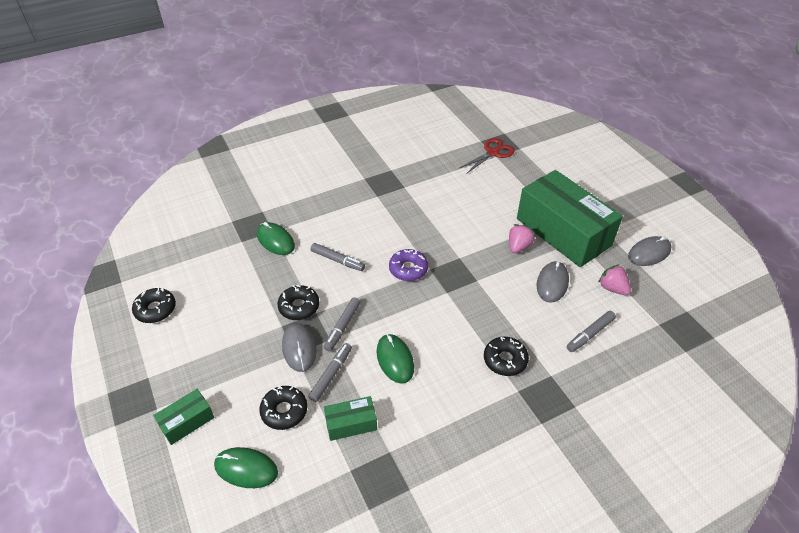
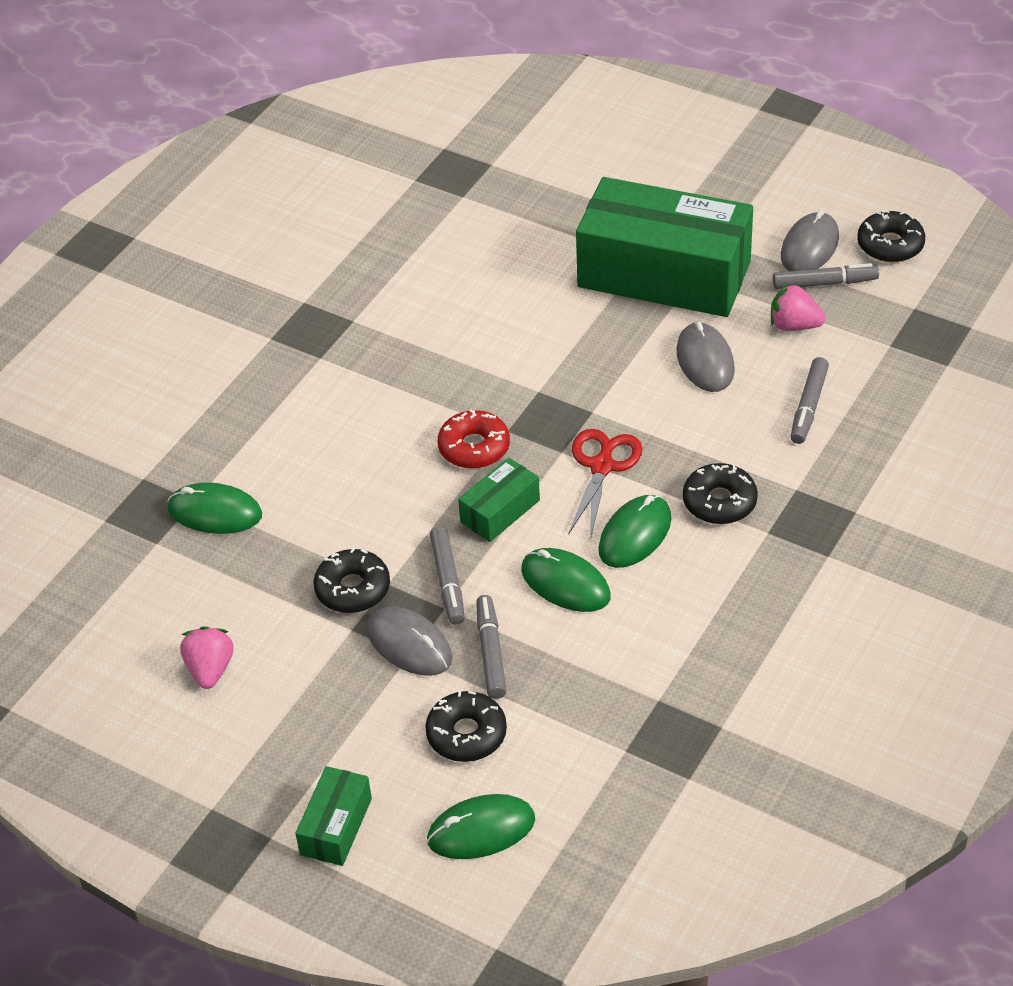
camera: 30 degrees left, 0 degrees up
black donut [132,287,176,323] -> black donut moved to [857,209,925,263]
grey marker [311,243,365,271] -> grey marker moved to [773,263,879,289]
green box [324,396,377,441] -> green box moved to [458,458,540,542]
purple donut [389,249,428,281] -> red donut [438,409,510,469]
red scissors [459,138,515,174] -> red scissors moved to [568,429,642,540]
pink strawberry [509,224,535,253] -> pink strawberry moved to [180,626,233,689]
none -> green mouse [598,495,671,568]

